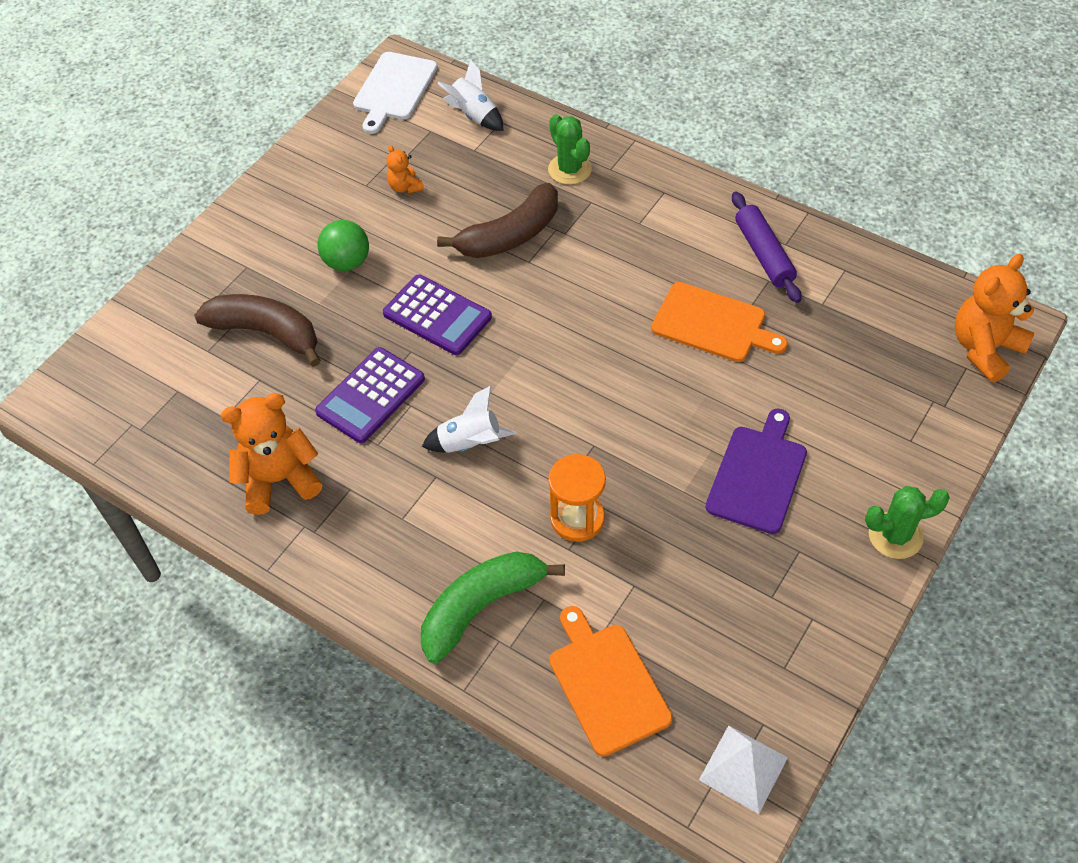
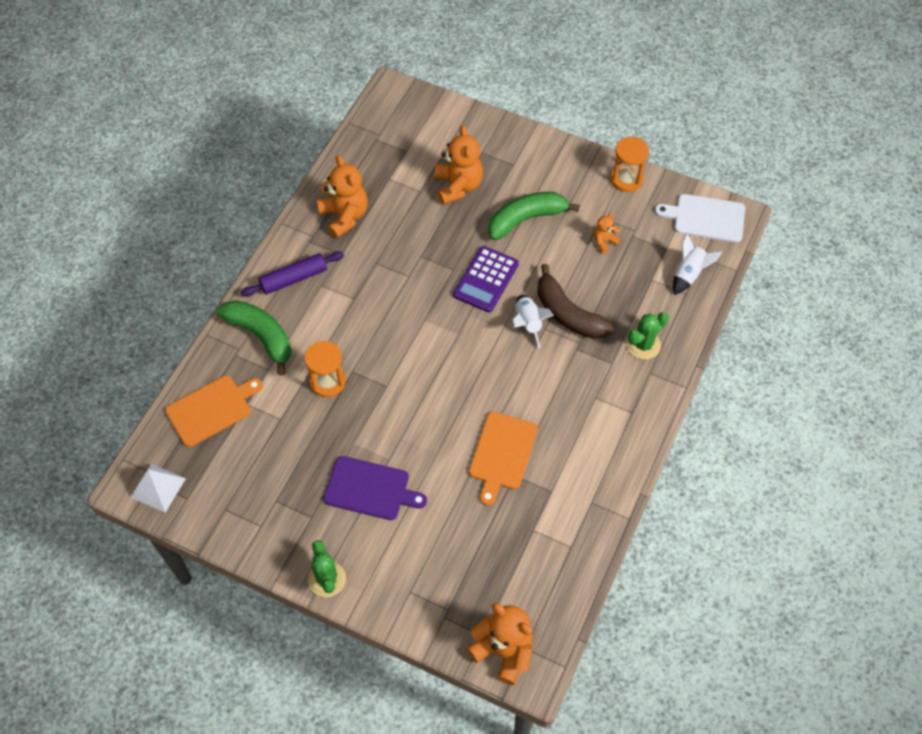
camera: 80 degrees right, 5 degrees up
brown banana [194,294,321,367] -> orange teddy bear [435,125,483,205]
purple calculator [315,347,425,443] -> none
green ball [317,220,369,271] -> green banana [488,192,580,240]
white rocket [422,386,516,453] -> white rocket moved to [513,295,554,348]
purple rolling pin [732,192,802,303] -> purple rolling pin moved to [241,251,344,297]
none -> orange hourglass [611,137,649,192]

